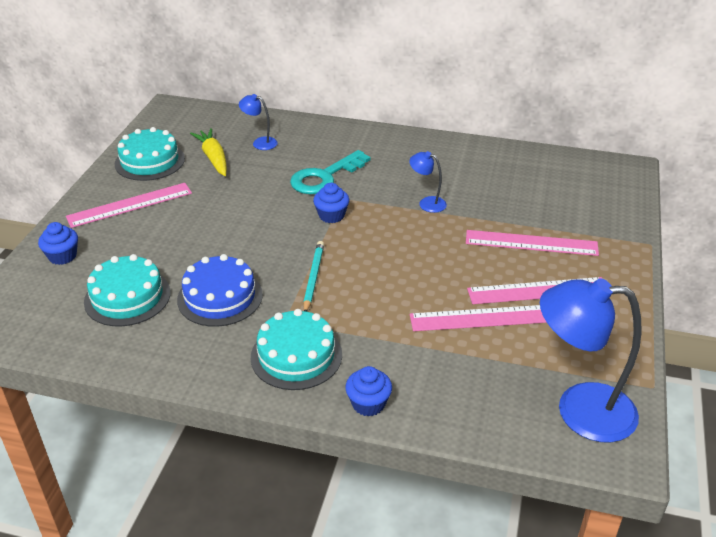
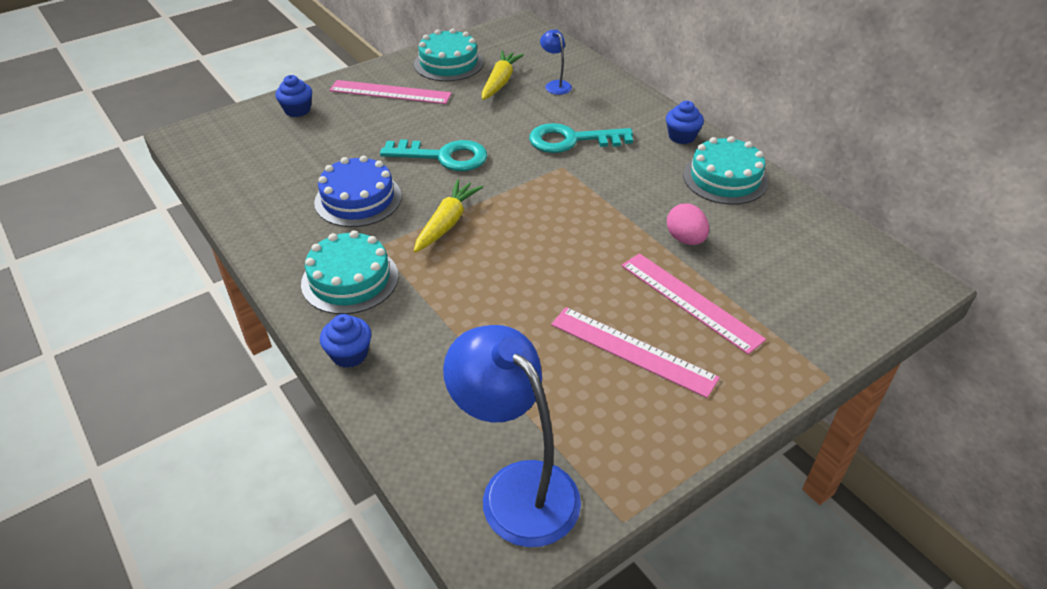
camera: 40 degrees right, 5 degrees up
turquoise cake [84,254,171,327] -> turquoise cake moved to [683,136,768,205]
turquoise pencil [303,241,324,312] -> yellow carrot [414,179,483,253]
blue cupcake [313,183,349,223] -> blue cupcake moved to [666,101,704,144]
blue lamp [409,151,447,213] -> none
pink ruler [410,305,547,331] -> none
none -> turquoise key [380,139,487,171]
none -> pink egg [667,203,709,245]

